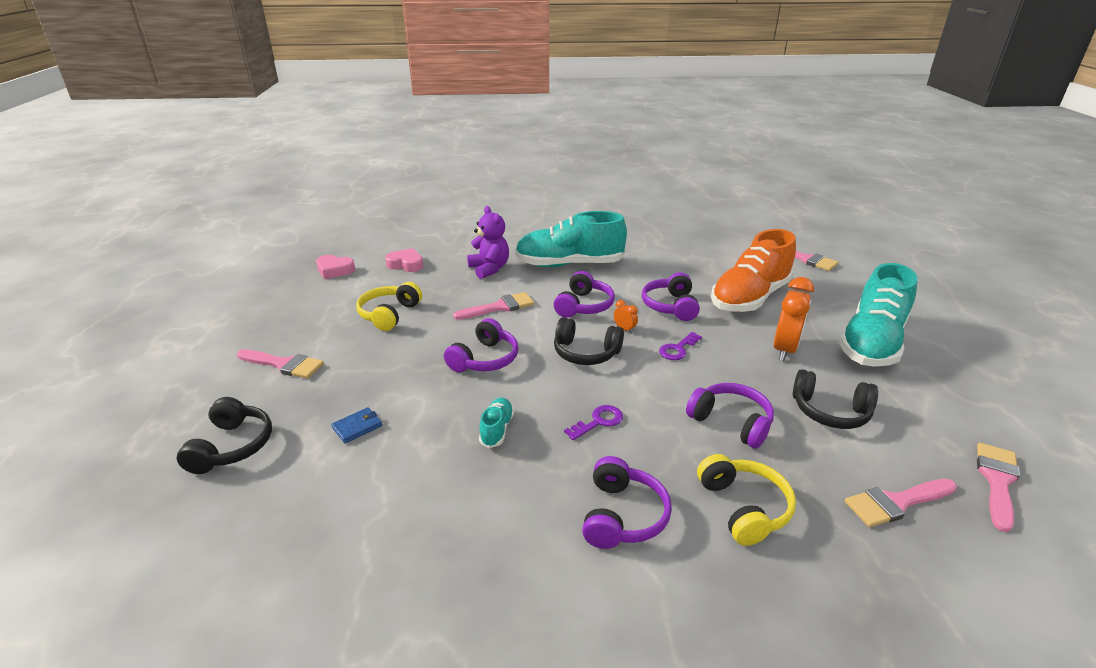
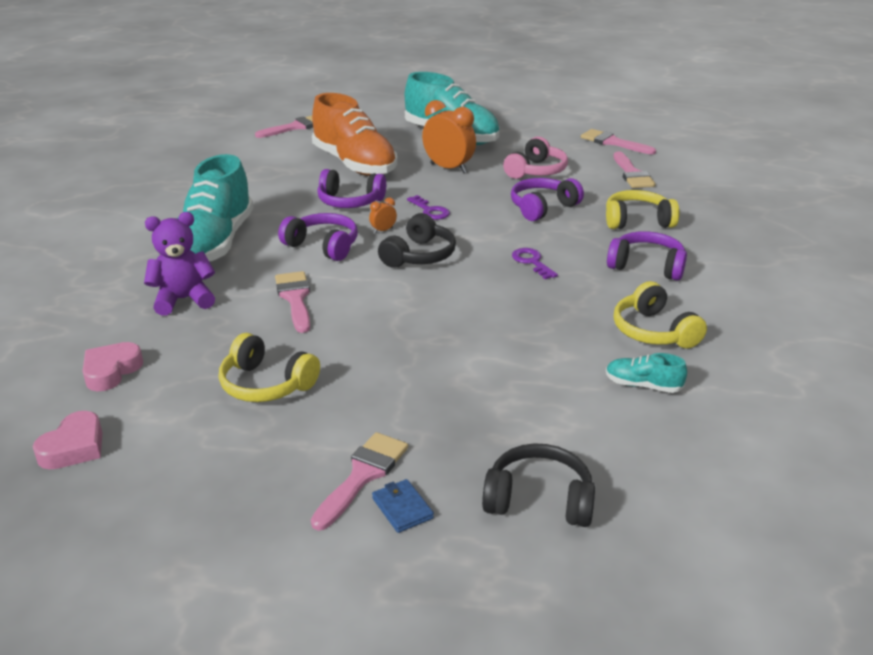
camera: 80 degrees left, 0 degrees up
blue wallet [331,407,382,443] -> blue wallet moved to [372,479,434,533]
purple headphones [444,318,518,373] -> none
turquoise shoe [479,397,514,448] -> turquoise shoe moved to [606,353,687,393]
black headphones [793,369,878,429] -> pink headphones [503,137,568,179]
none -> yellow headphones [614,281,707,349]

